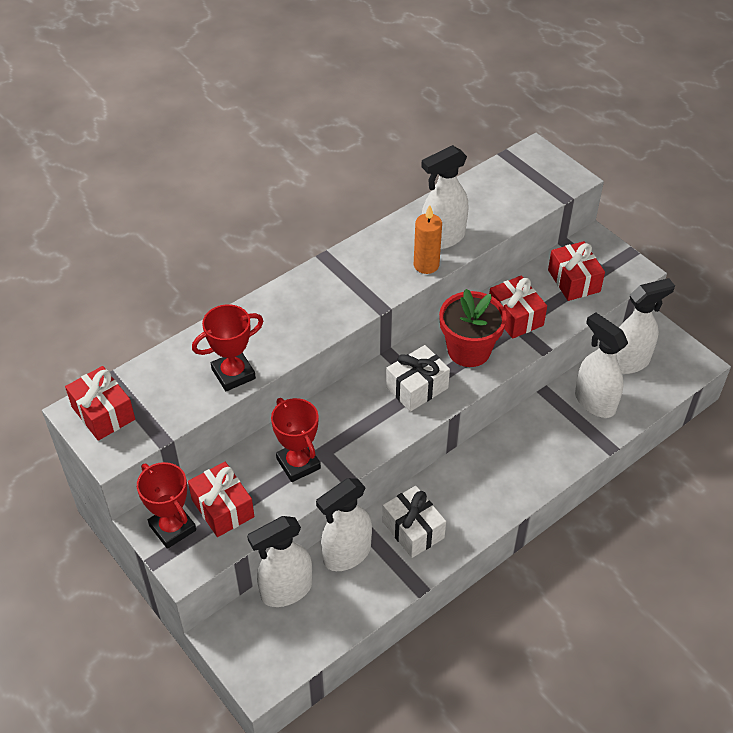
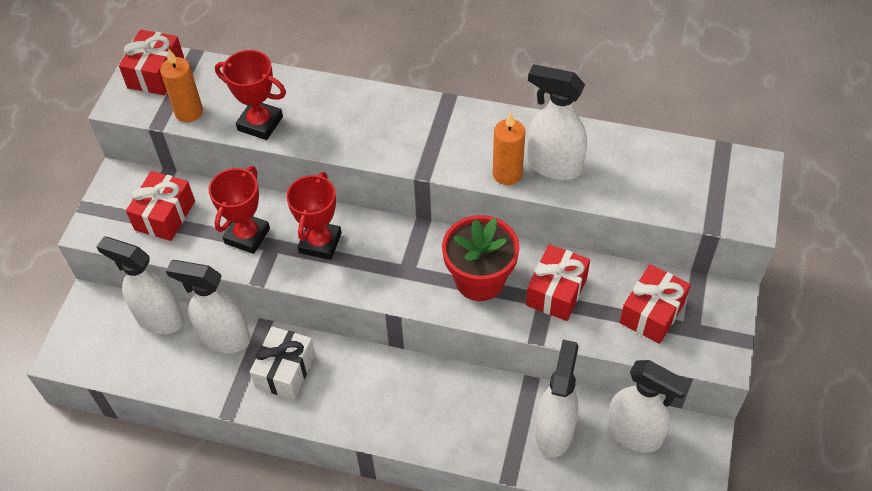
camera: 55 degrees right, 5 degrees up
red trophy [137,462,196,549] -> red trophy moved to [286,172,342,260]
white gift [386,345,450,412] -> none
none -> orange candle [160,49,203,122]

